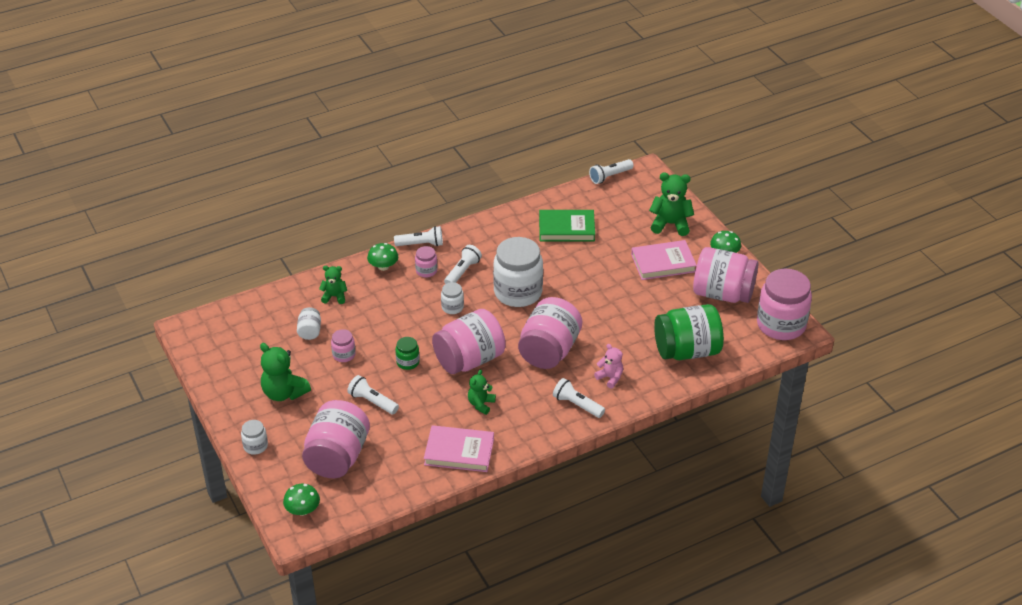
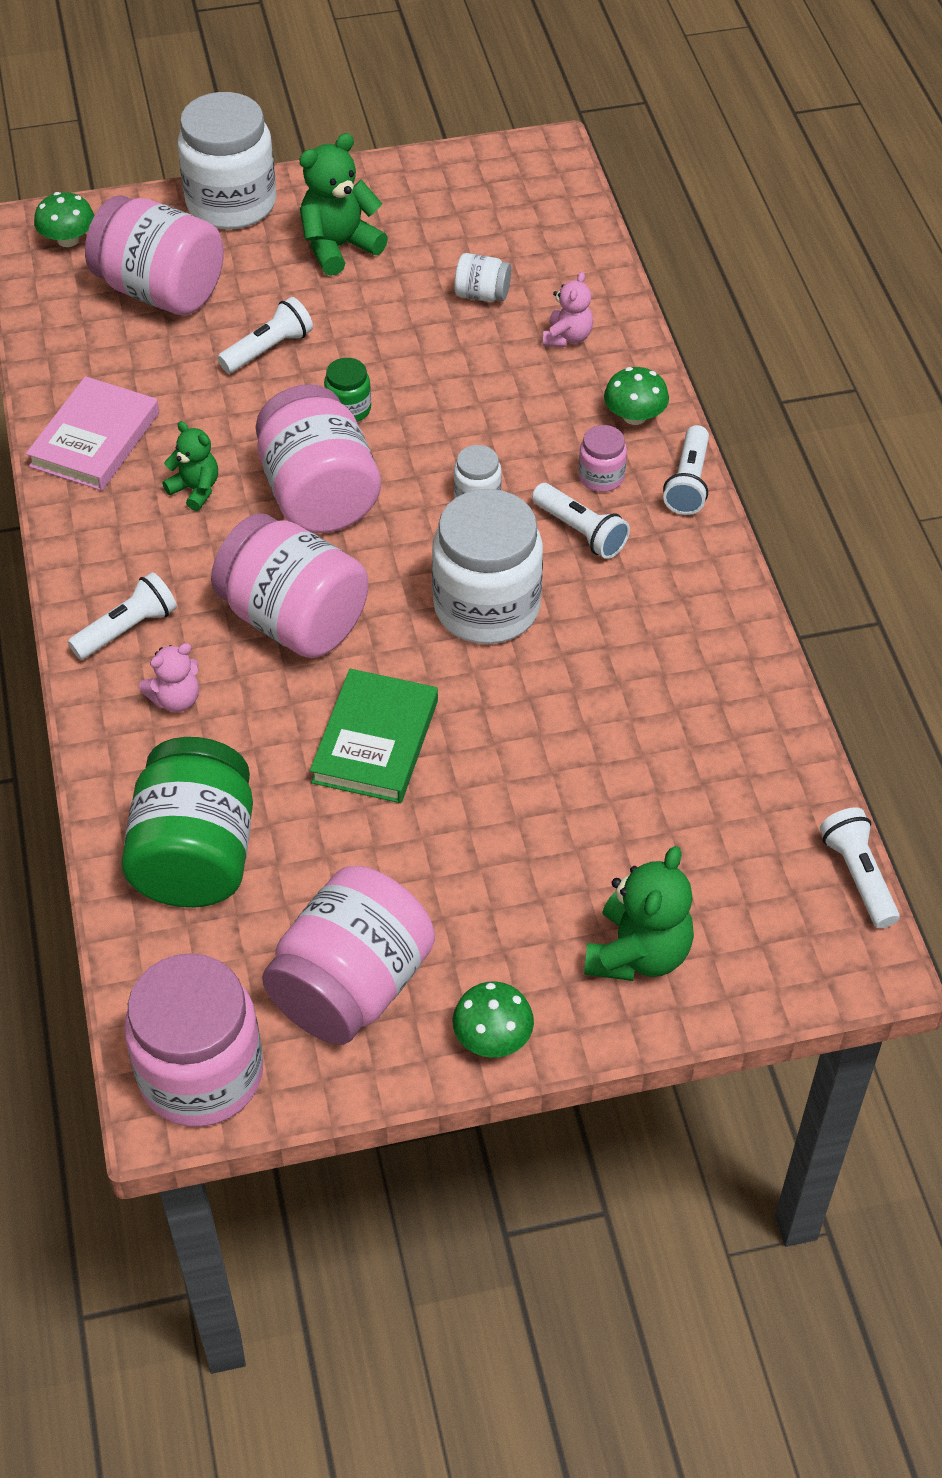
camera: 105 degrees right, 10 degrees up
white jar [241,420,268,455] -> white jar [177,92,276,230], size x2.20
green teddy bear [319,266,347,304] -> pink teddy bear [543,272,593,347]
pink jar [331,329,356,362] -> none
green book [539,210,595,241] -> green book moved to [310,669,438,803]
pink book [631,240,697,280] -> none

